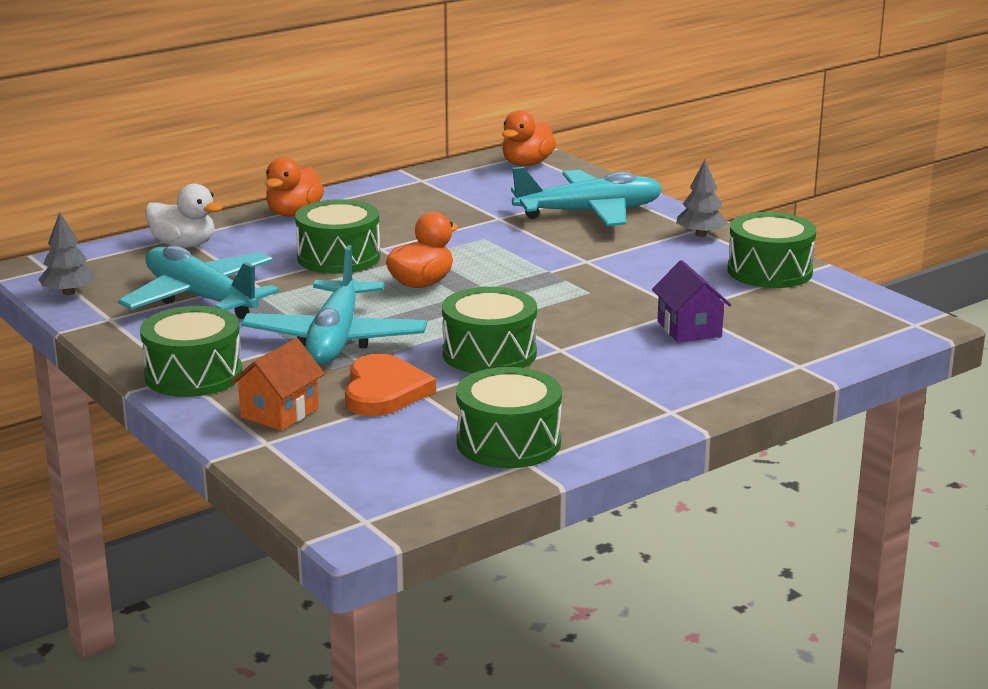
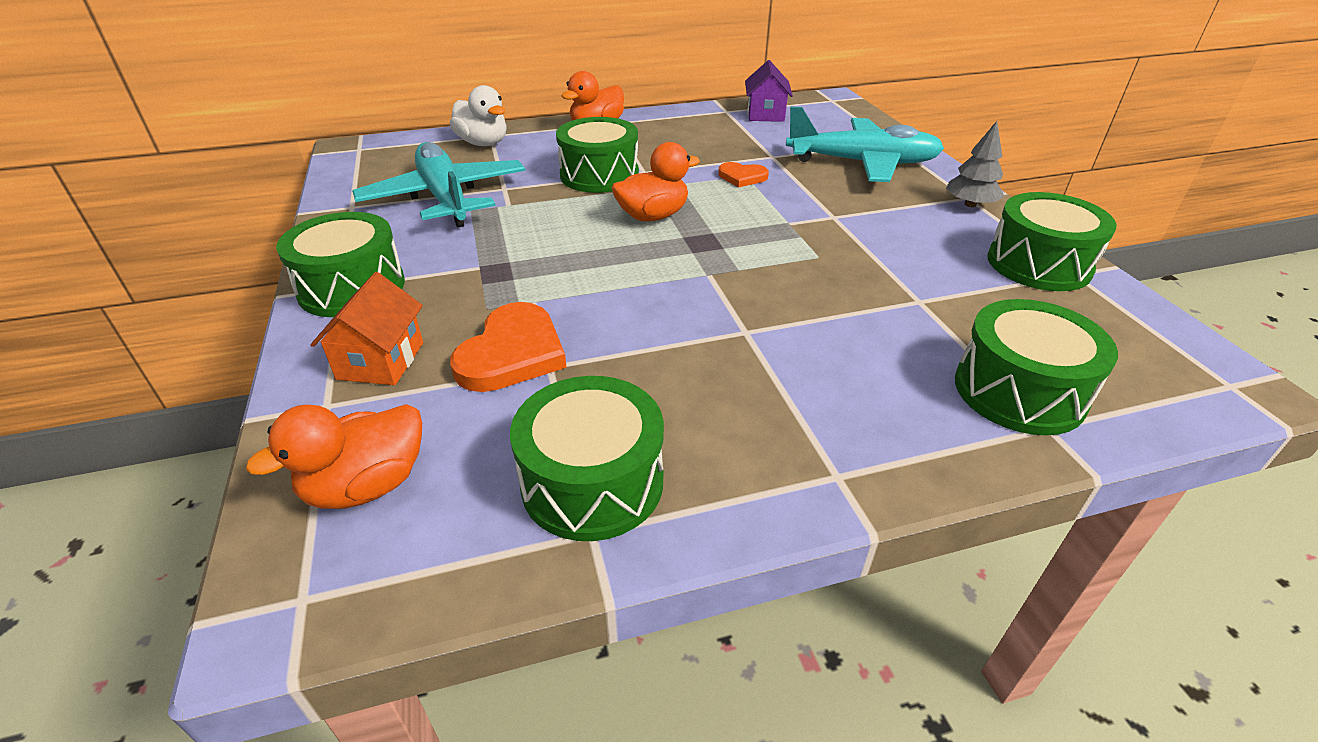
camera: 20 degrees right, 15 degrees up
grey tree [38,212,96,295] -> none
orange house [230,338,325,431] -> orange house turned 45 degrees counterclockwise [311,272,423,385]
turquoise plane [241,245,427,365] -> none
green drum [442,287,537,373] -> green drum moved to [955,299,1118,435]
orange duck [502,110,556,166] -> orange duck moved to [246,404,422,509]
purple house [652,260,731,343] -> purple house moved to [745,60,793,122]
none -> orange heart [718,162,769,188]

